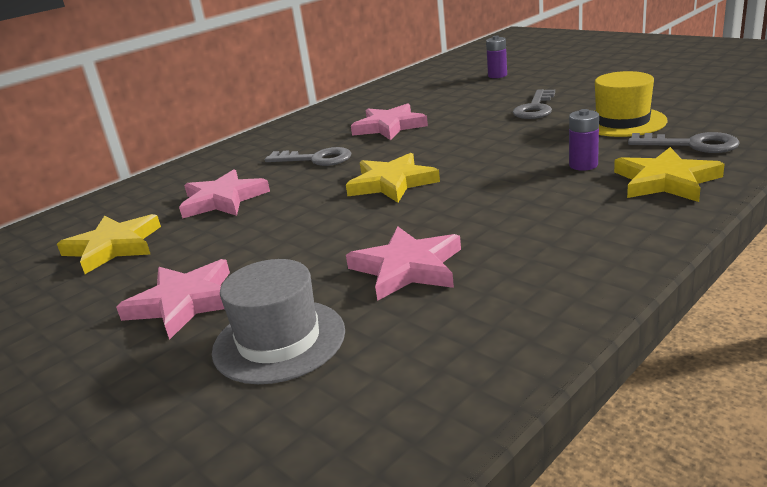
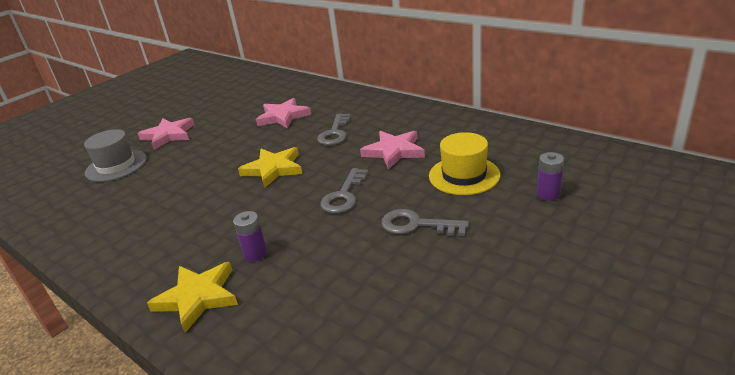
camera: 85 degrees right, 5 degrees up
yellow star [57,214,161,274] -> none
pink star [346,227,461,301] -> none
yellow hat [595,71,668,137] -> yellow hat moved to [429,132,500,195]
grey key [628,132,740,153] -> grey key moved to [321,168,369,213]

